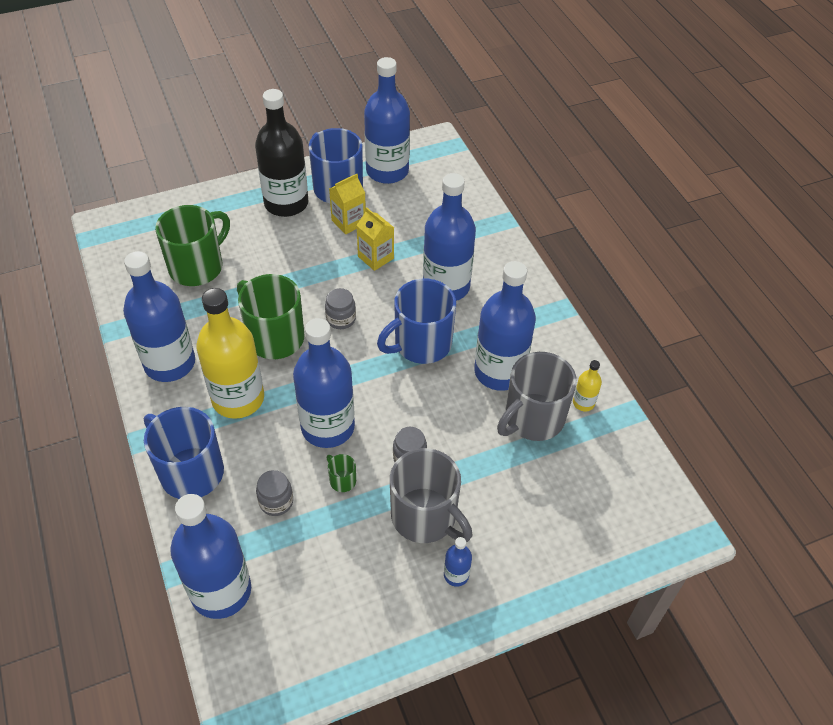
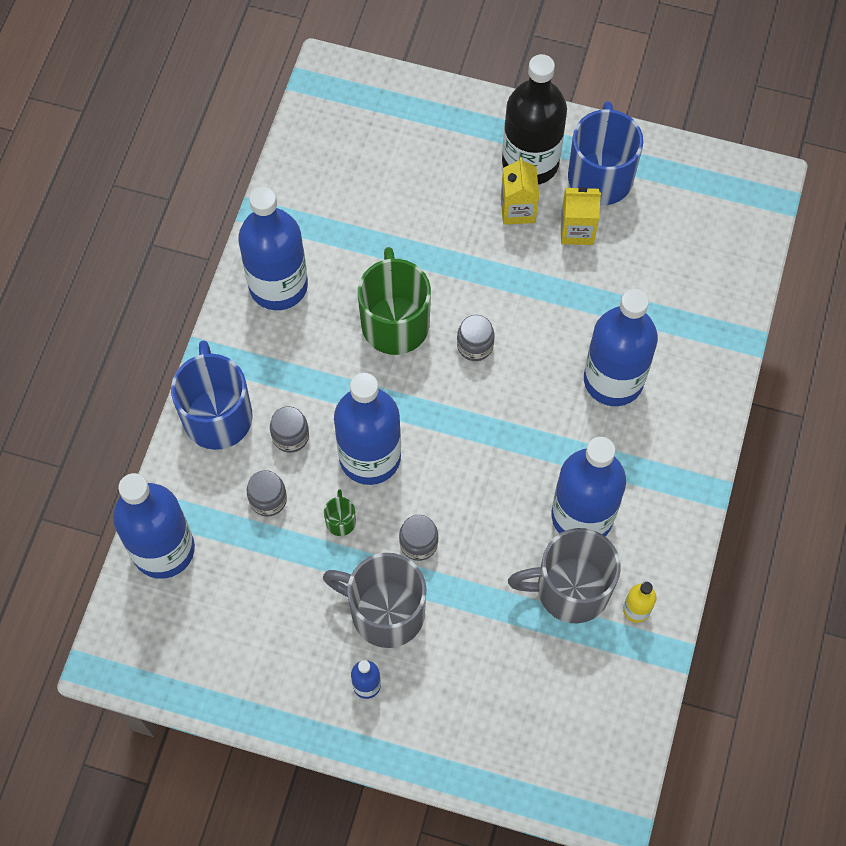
camera: 40 degrees right, 15 degrees up
green mug [155,205,230,286] -> none
yellow bottle [196,288,264,419] -> none
yellow carton [356,207,394,271] -> yellow carton moved to [501,157,539,225]
blue bottle [364,57,410,184] -> none
blue mug [377,279,456,364] -> none
grey mug [390,448,472,543] -> grey mug turned 120 degrees clockwise [323,553,427,648]
none -> grey jar [270,406,309,453]

